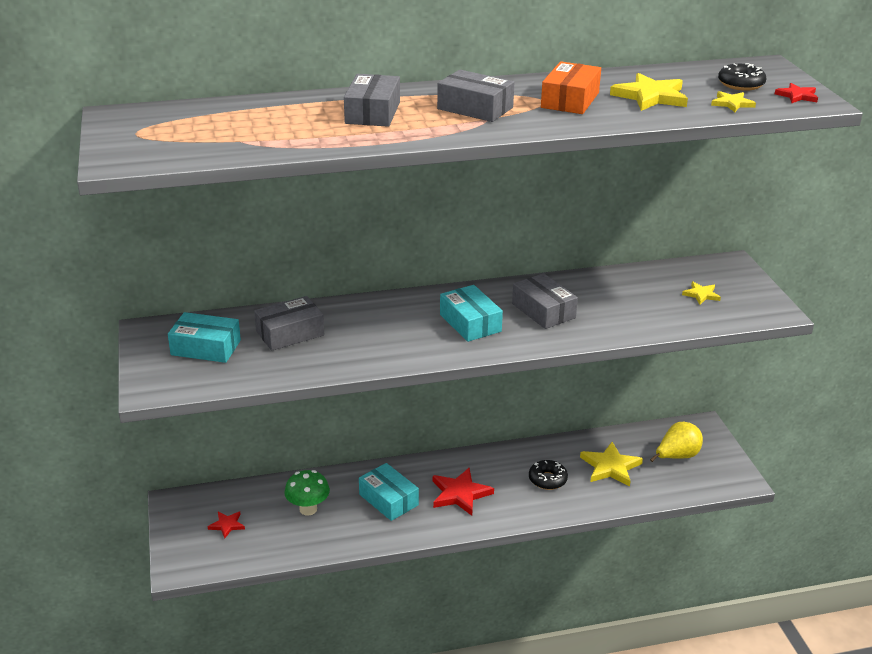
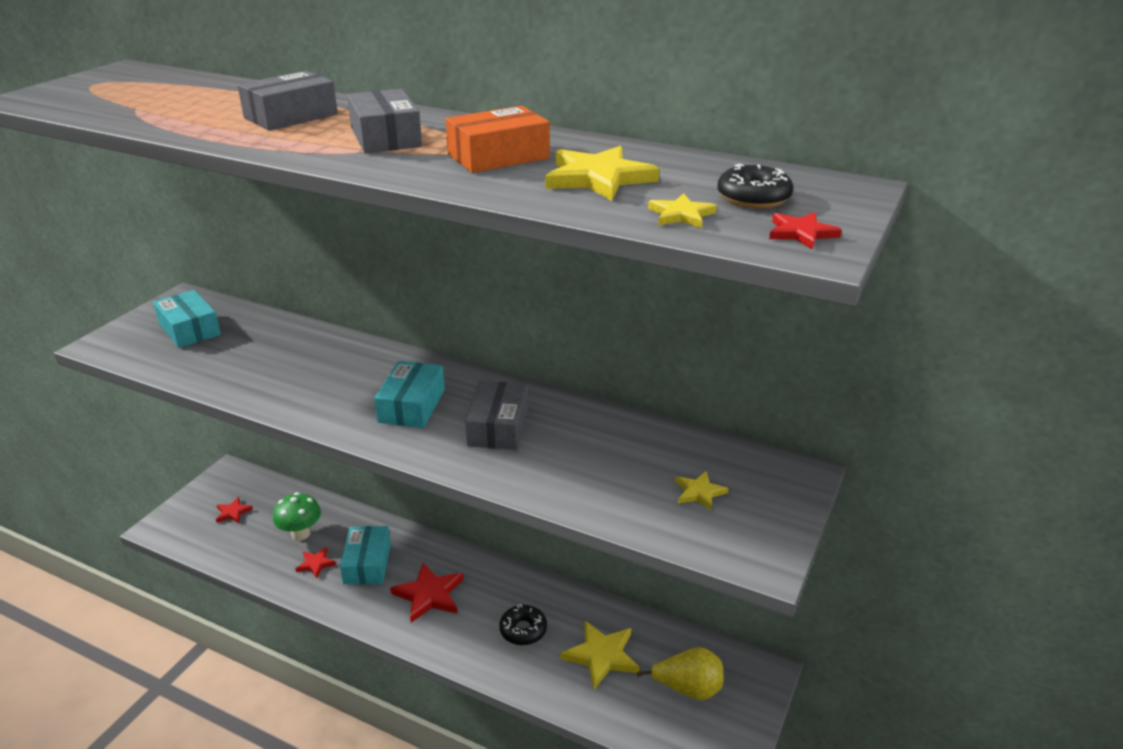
camera: 40 degrees right, 0 degrees up
grey box [254,296,324,351] -> none
none -> red star [296,547,336,578]

